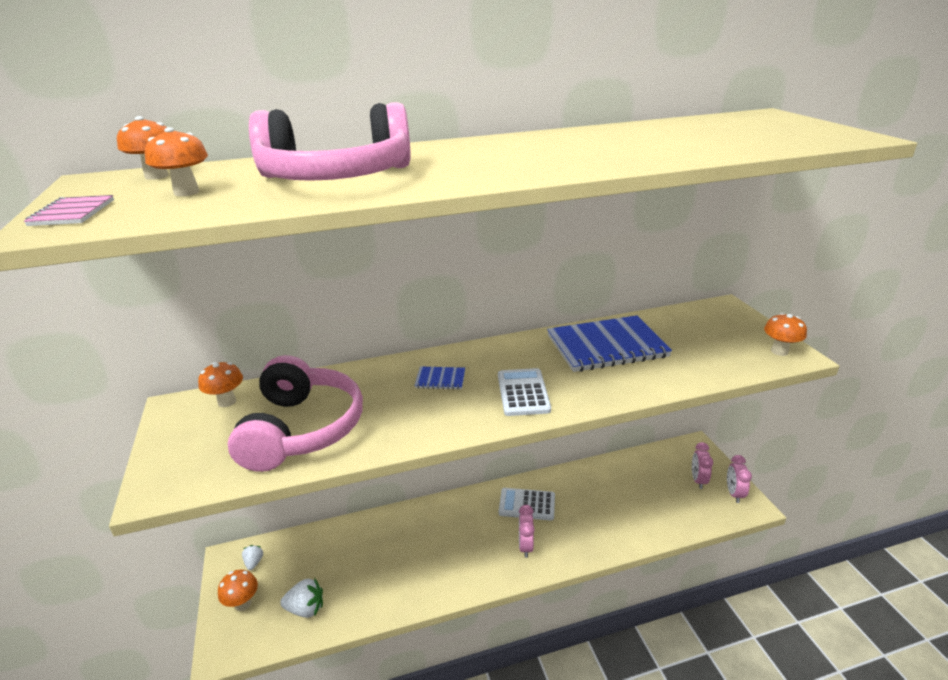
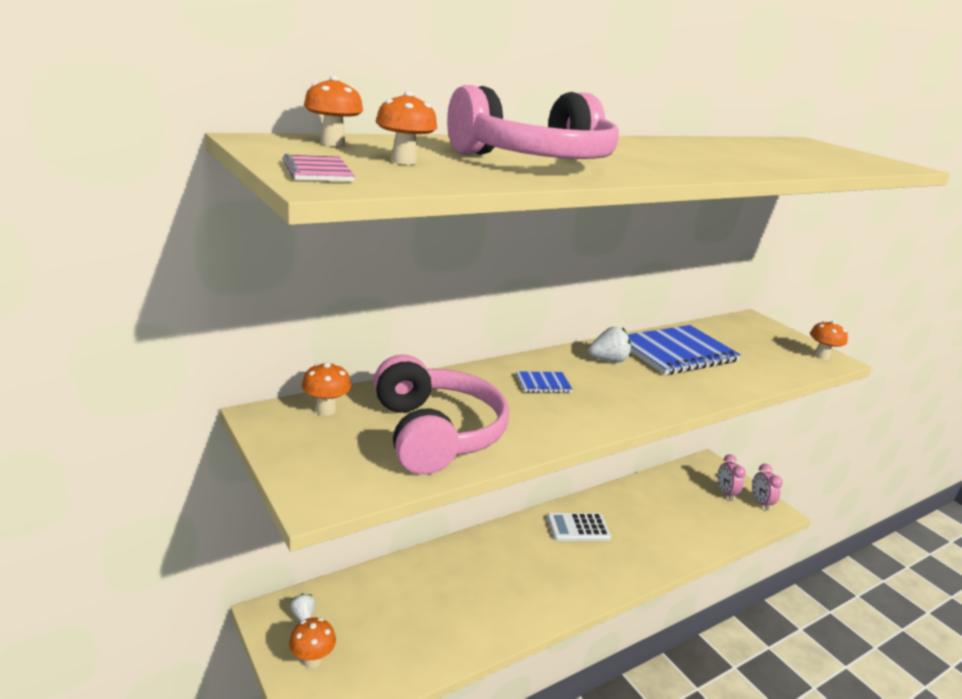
camera: 20 degrees left, 5 degrees down
white strawberry [280,578,323,618] -> white strawberry moved to [589,327,631,362]
white calculator [498,368,551,416] -> none
pink clock [519,505,535,558] -> none

